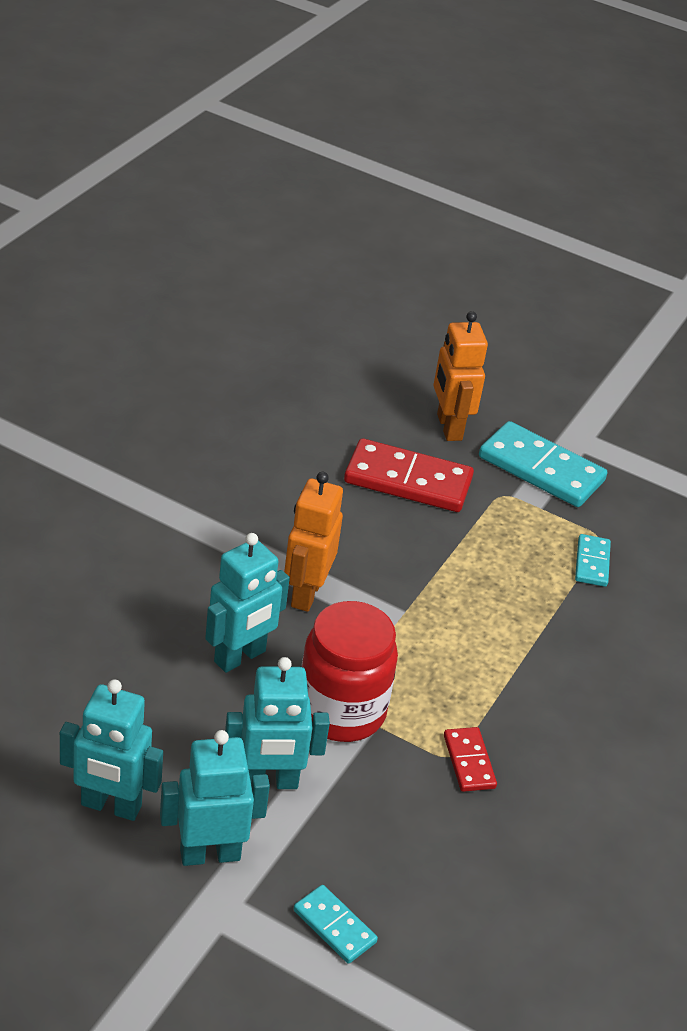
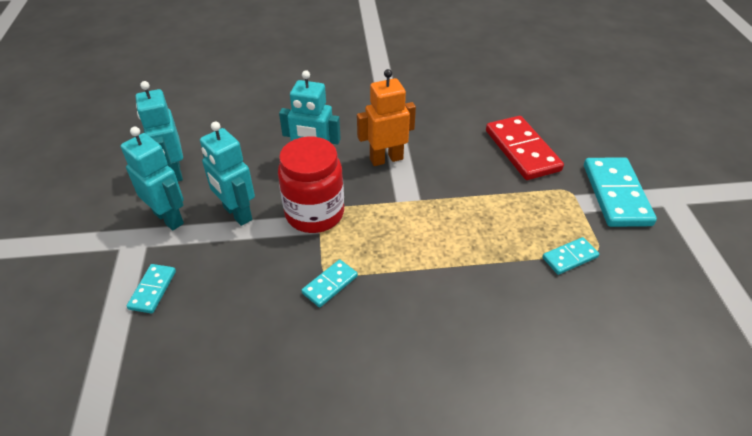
camera: 60 degrees right, 5 degrees up
orange robot [434,311,488,441] -> none
red domino [444,727,497,792] -> turquoise domino [301,260,358,307]

